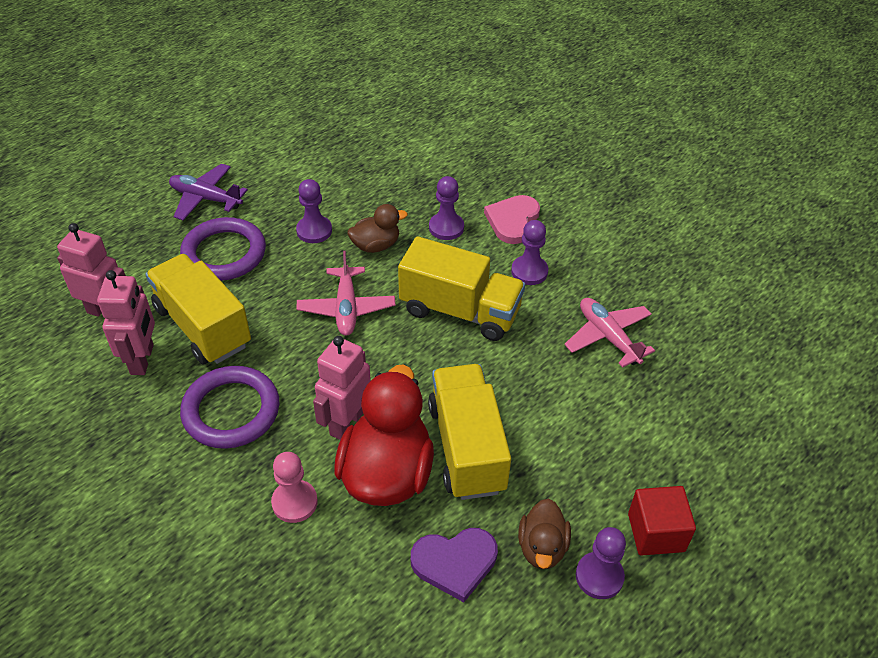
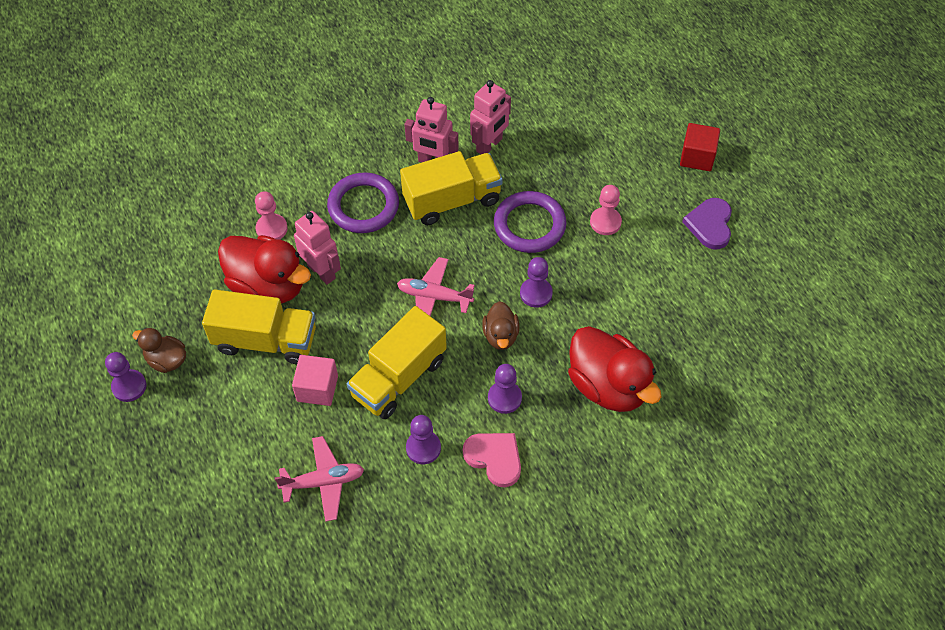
camera: 110 degrees right, 10 degrees up
purple plane [169,164,248,221] -> pink pawn [590,185,622,235]
purple heart [411,528,498,602] -> purple heart moved to [682,198,732,250]
red cube [628,486,696,556] -> red cube moved to [680,123,720,171]
none -> pink cube [292,355,338,406]
none -> red duck [568,326,661,412]

